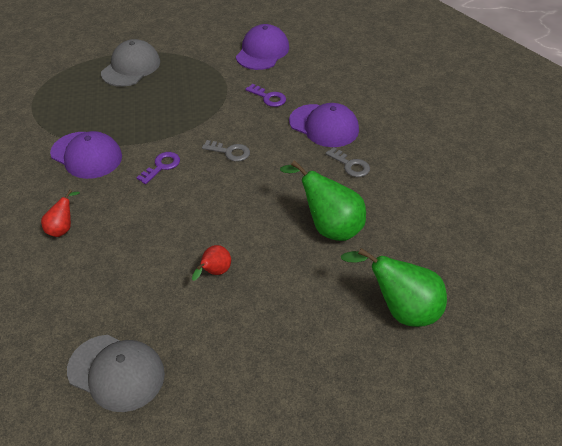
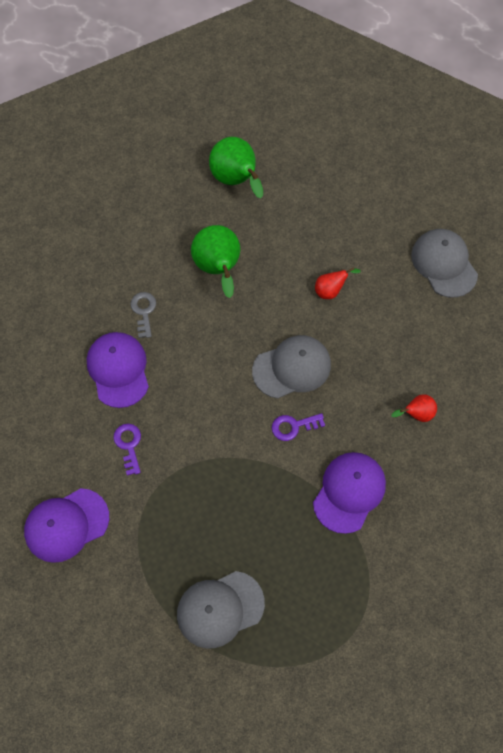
camera: 140 degrees left, 20 degrees up
purple cap [50,131,122,179] -> purple cap turned 45 degrees clockwise [313,452,386,534]
grey key [202,140,250,162] -> none
none -> grey cap [252,335,331,398]

